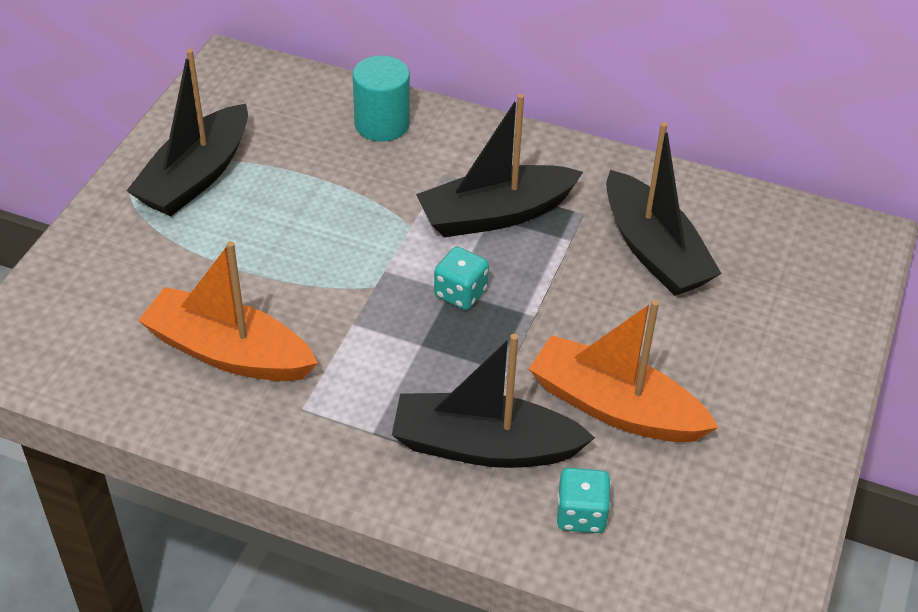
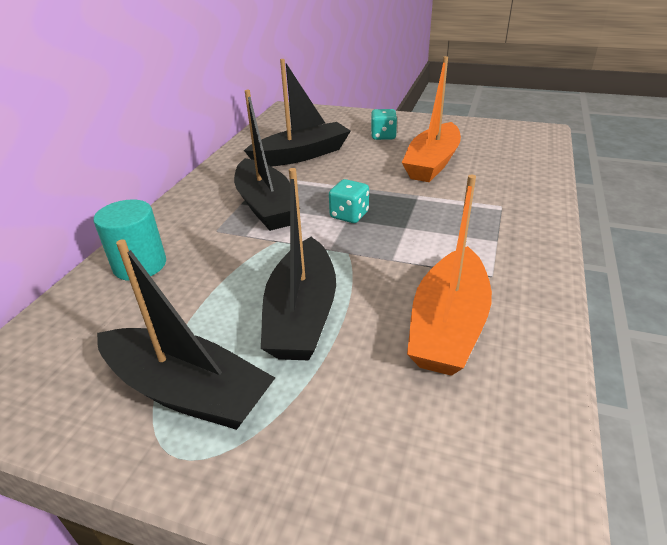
camera: 90 degrees left, 10 degrees down
black boat [392,334,595,468] -> black boat moved to [261,168,336,360]
turquoise dice [557,468,611,533] -> turquoise dice moved to [371,109,397,140]

